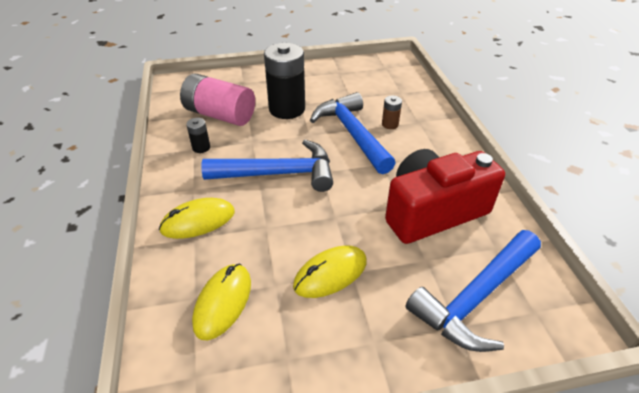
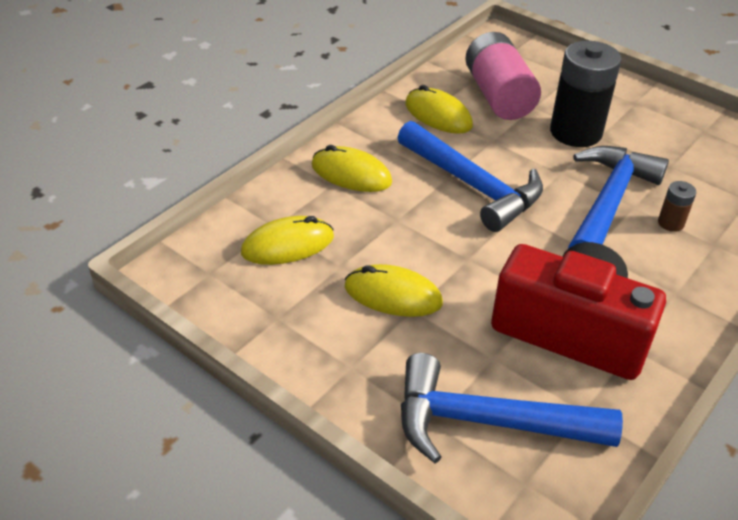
camera: 50 degrees right, 0 degrees up
black battery [186,118,210,153] -> yellow mouse [405,85,473,134]

